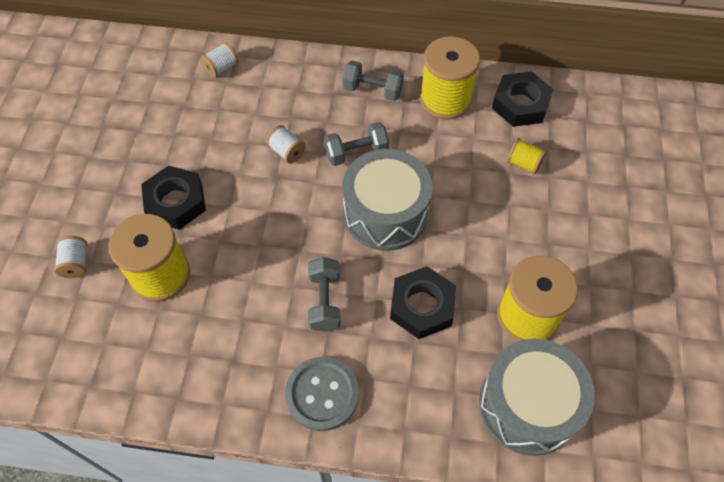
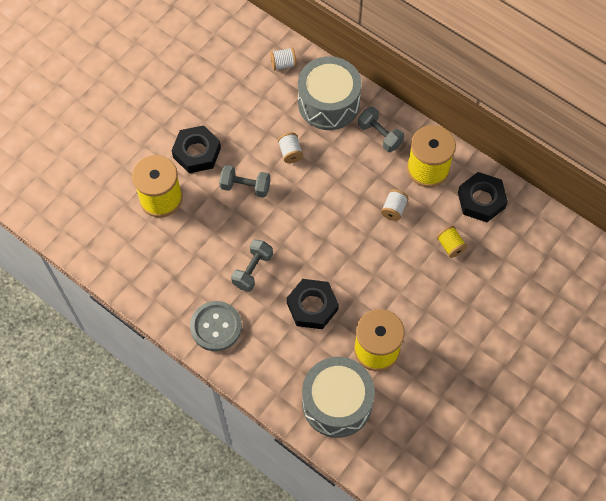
camera: 30 degrees right, 5 degrees up
white spool [55,236,87,278] -> white spool moved to [381,189,409,221]
grey dumbbell [324,122,389,166] -> grey dumbbell moved to [219,165,270,198]
grey drum [342,149,433,251] -> grey drum moved to [298,56,362,130]

